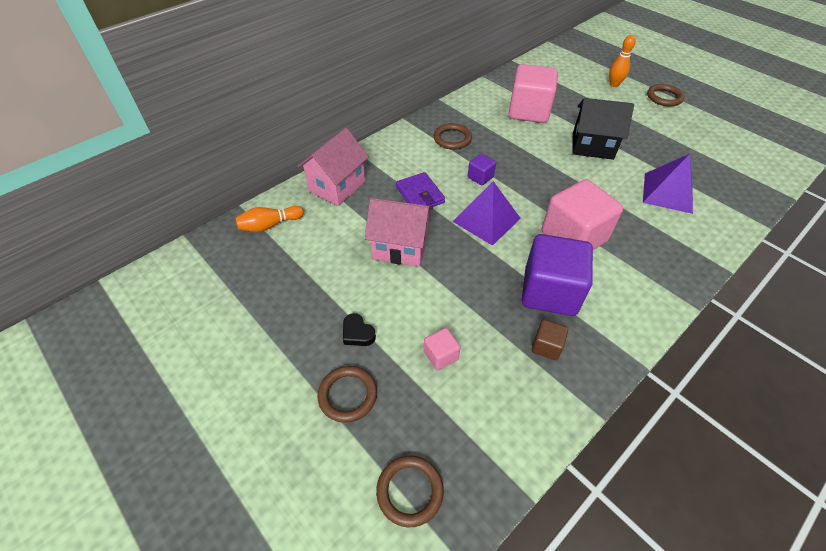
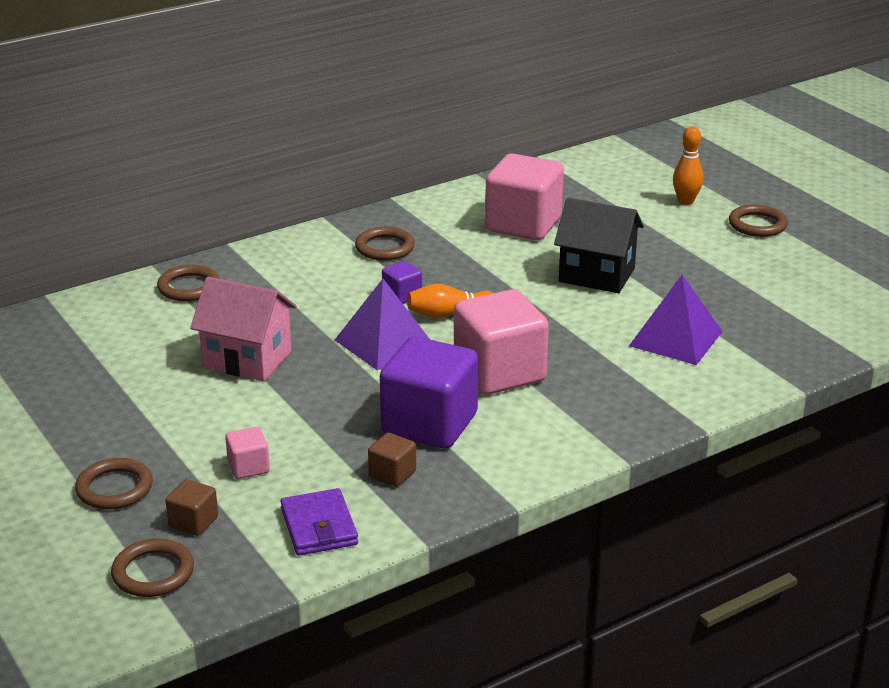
camera: 10 degrees right, 20 degrees down
orange bowling pin [235,206,304,232] -> orange bowling pin moved to [407,284,493,318]
pink house [297,128,369,206] -> brown ring [157,265,220,301]
black heart [343,313,376,346] -> none
purple wallet [396,172,445,207] -> purple wallet moved to [280,488,358,556]
none -> brown cube [165,479,218,536]

